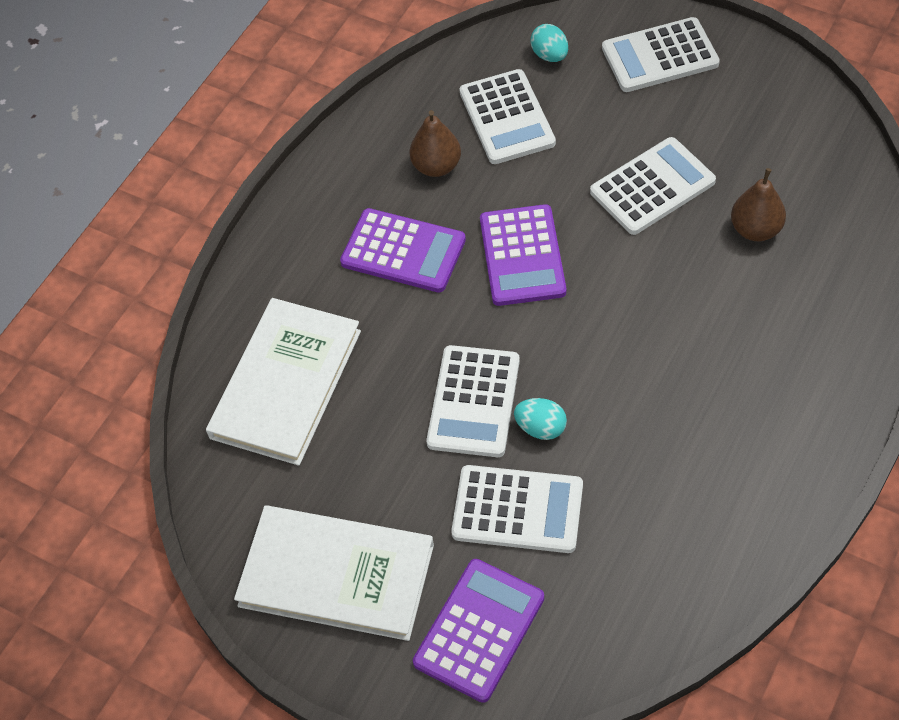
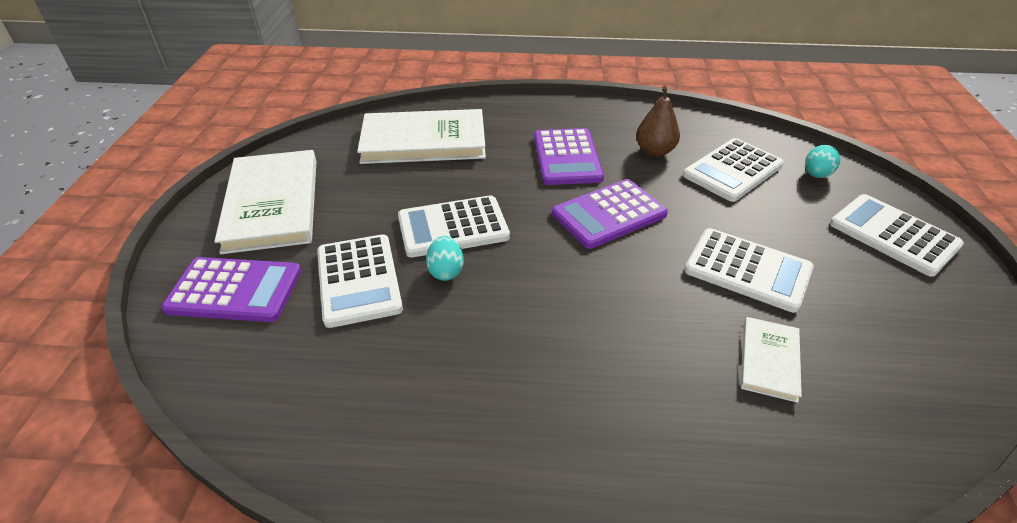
camera: 60 degrees right, 15 degrees down
brown pear [731,168,786,241] -> white book [741,317,802,403]

